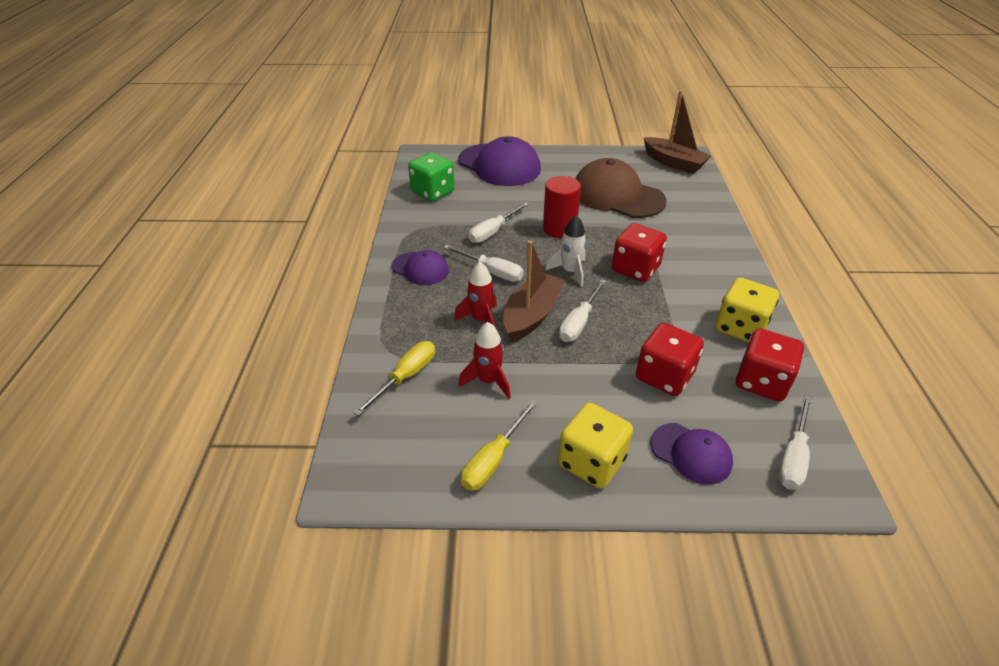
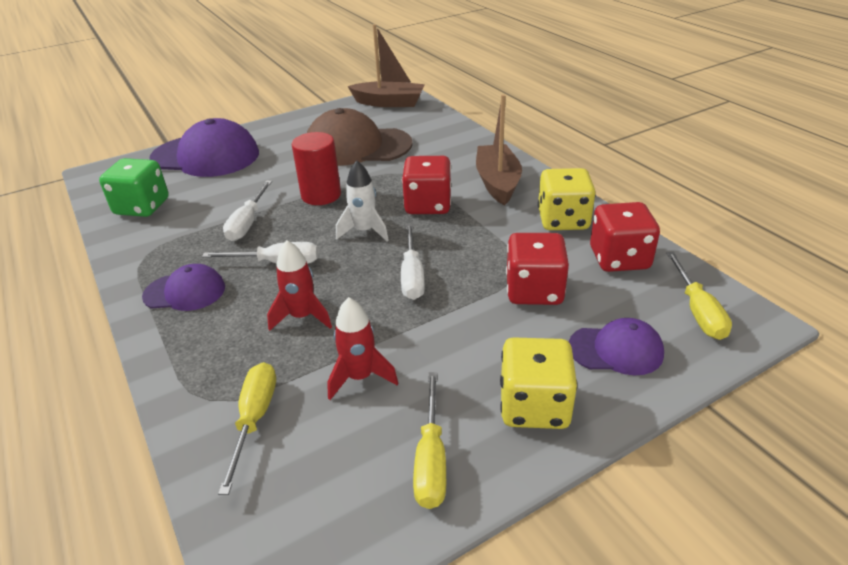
camera: 30 degrees left, 5 degrees down
brown boat [503,240,564,342] -> brown boat moved to [476,94,522,205]
white screwdriver [778,395,812,490] -> yellow screwdriver [666,252,732,340]

